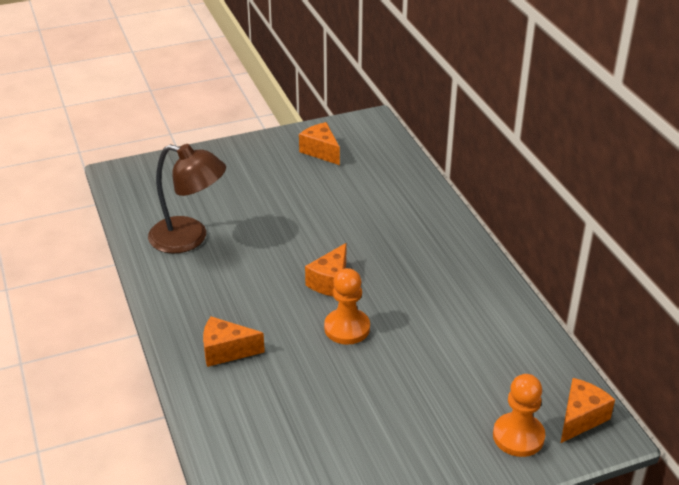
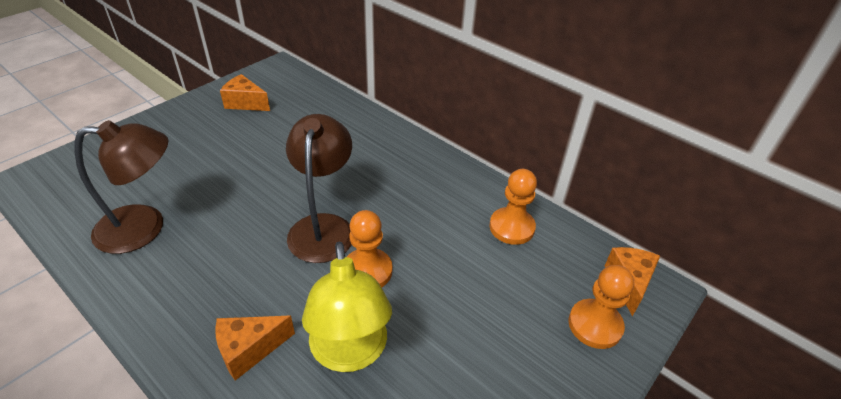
camera: 30 degrees left, 5 degrees up
orange cheese [305,243,346,296] -> brown lamp [286,114,352,263]
none -> yellow lamp [302,242,392,372]
none -> orange pawn [489,169,537,245]

